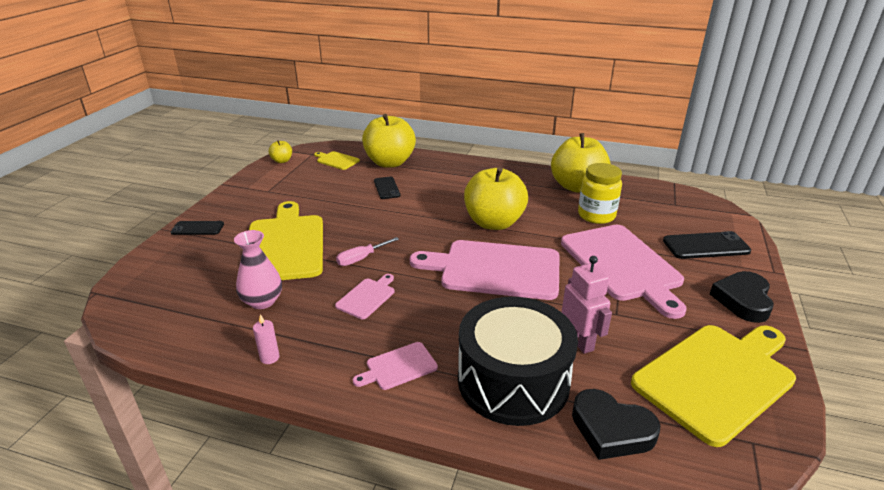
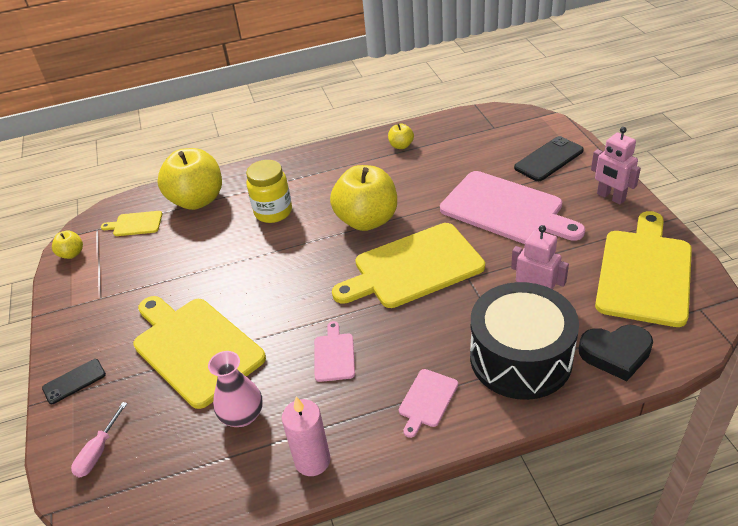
camera: 30 degrees left, 10 degrees up
pink candle [253,314,280,364] -> pink candle [282,397,331,476], size x1.83
pink screwdriver [336,237,399,266] -> pink screwdriver moved to [71,402,127,477]
black phone [374,177,400,199] -> none
pink cutting board [410,240,560,300] -> yellow cutting board [332,223,485,308]
yellow apple [551,133,610,193] -> yellow apple [388,124,414,149], size x0.44
yellow jar [578,163,622,224] -> yellow jar moved to [246,160,292,223]
black heart [710,271,774,323] -> pink robot [591,127,641,204]

